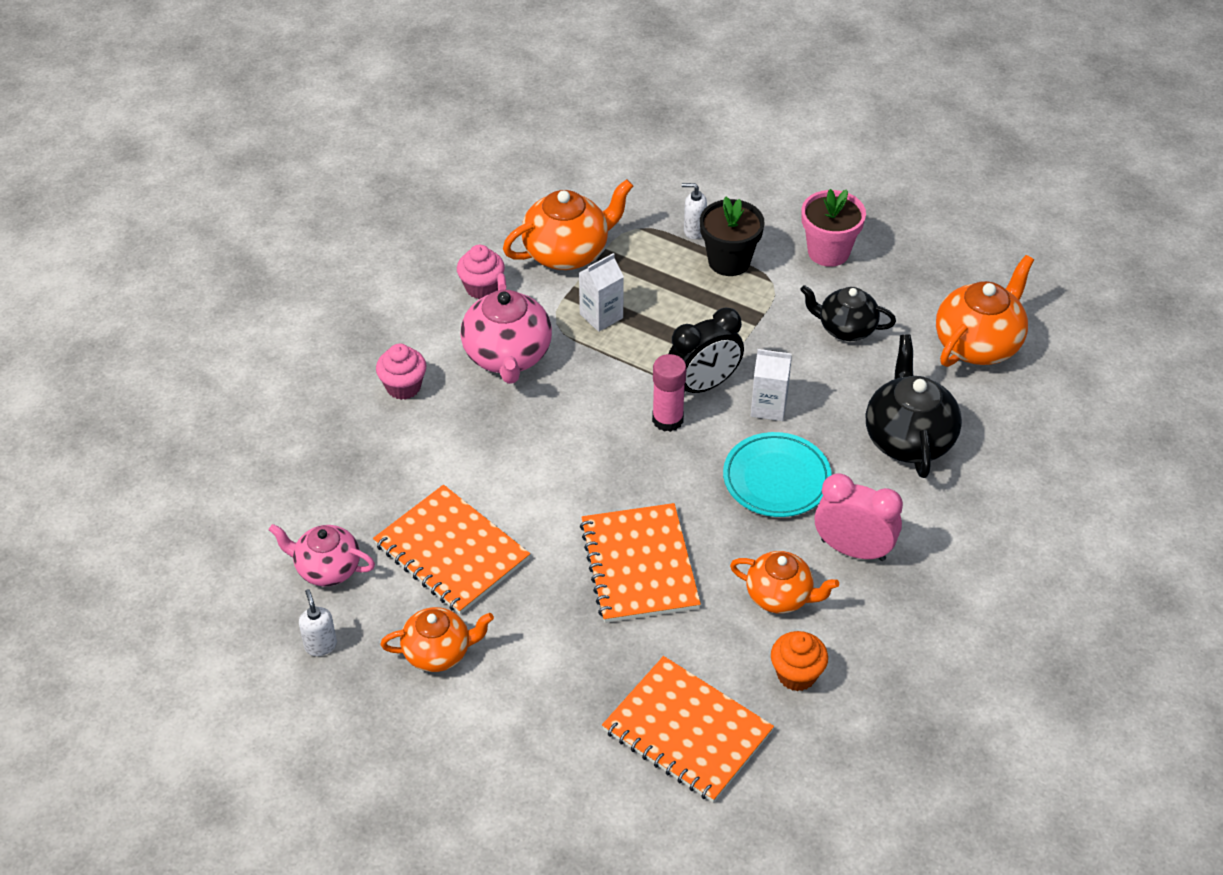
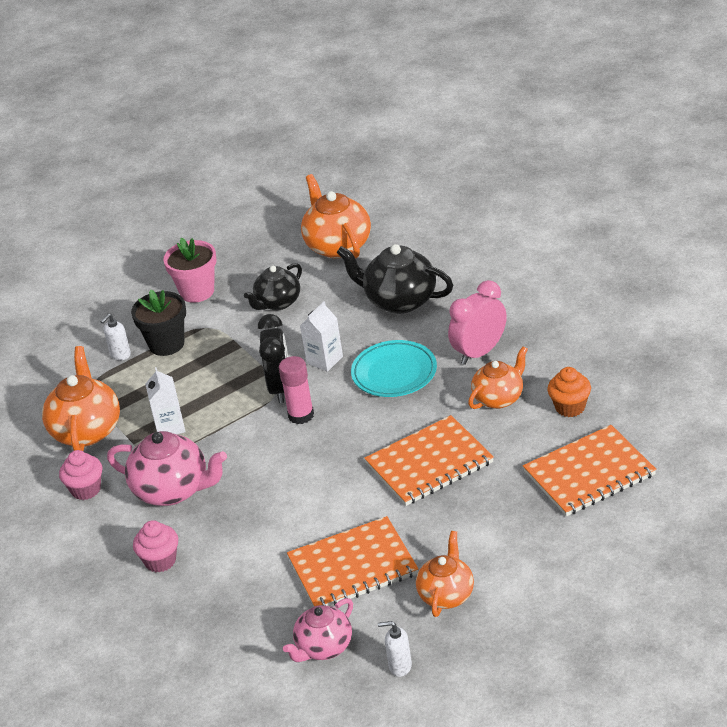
camera: 60 degrees left, 10 degrees down
orange notebook [580,503,701,623] -> orange notebook turned 45 degrees counterclockwise [364,415,494,506]

